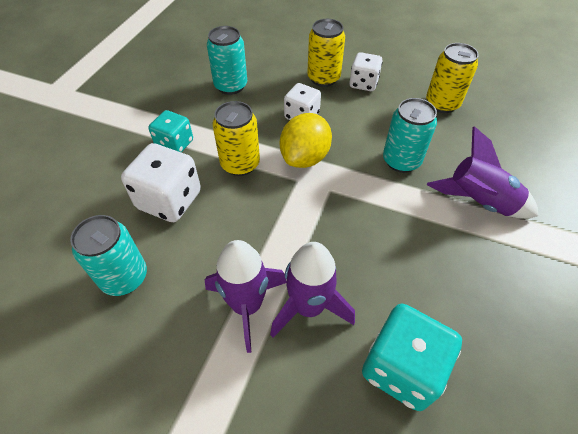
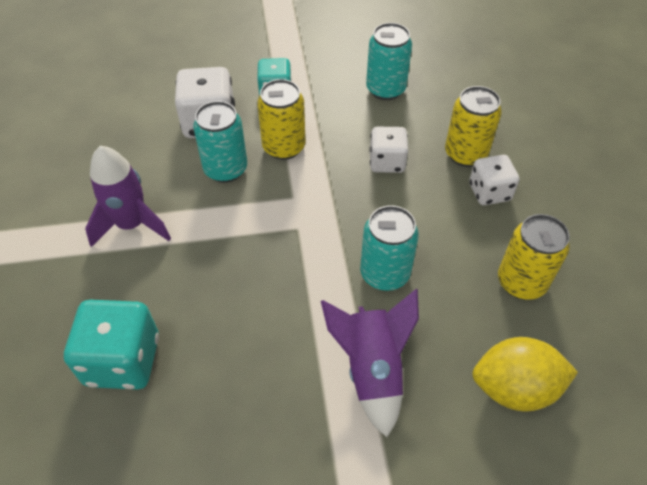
camera: 60 degrees right, 0 degrees up
turquoise can [70,215,147,296] -> turquoise can moved to [193,101,247,183]
purple rocket [270,242,355,338] -> none
yellow lemon [280,113,332,168] -> yellow lemon moved to [472,337,578,412]

